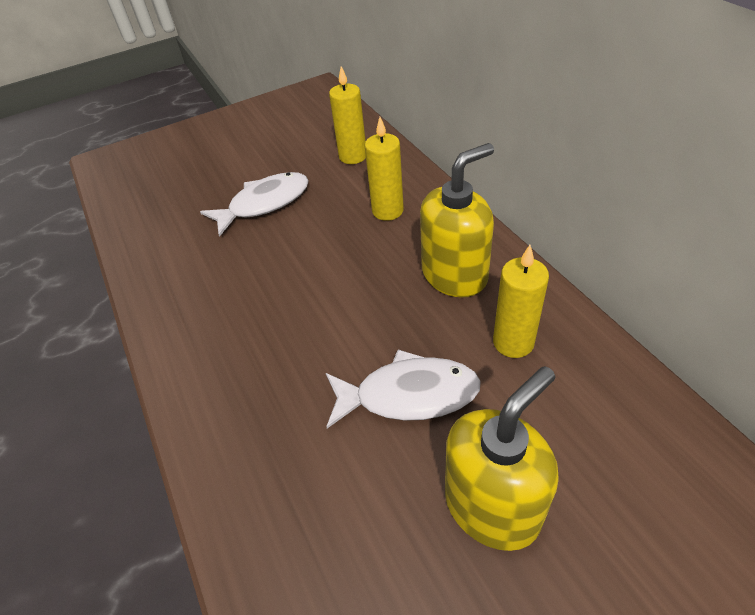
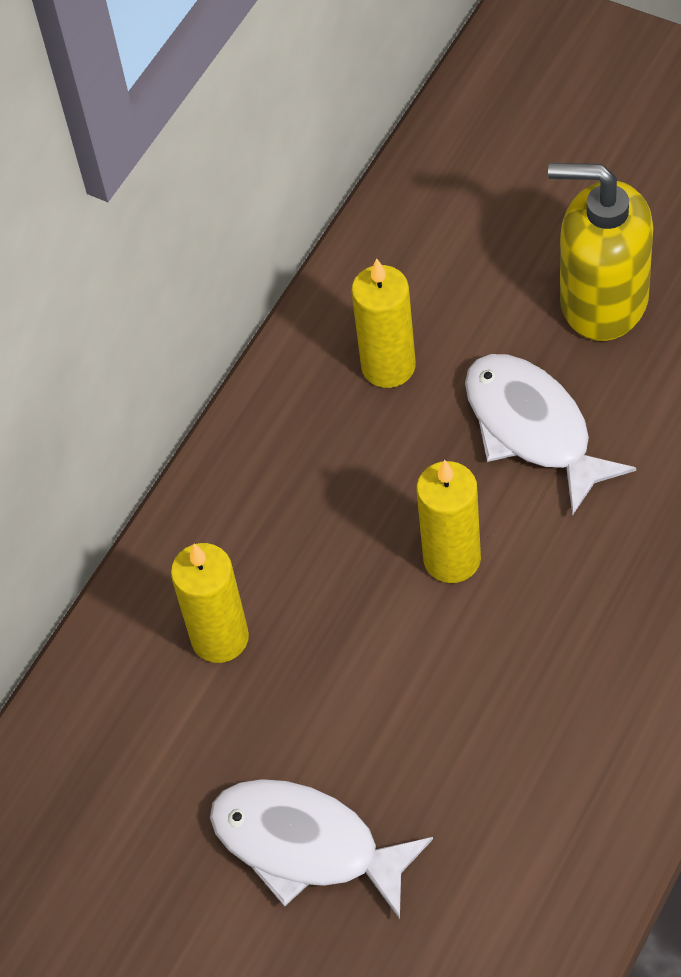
camera: 120 degrees left, 10 degrees up
yellow candle [329,66,366,164] -> yellow candle moved to [416,460,481,583]
yellow soap dispenser [420,143,494,297] -> none

